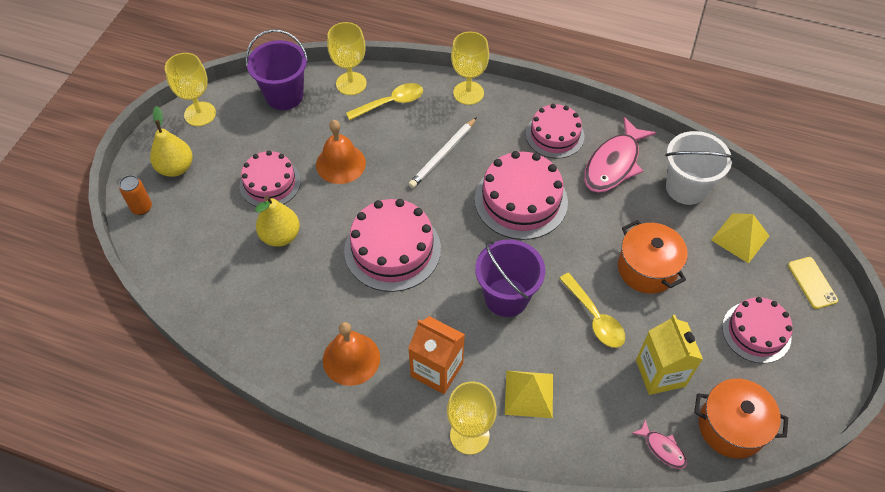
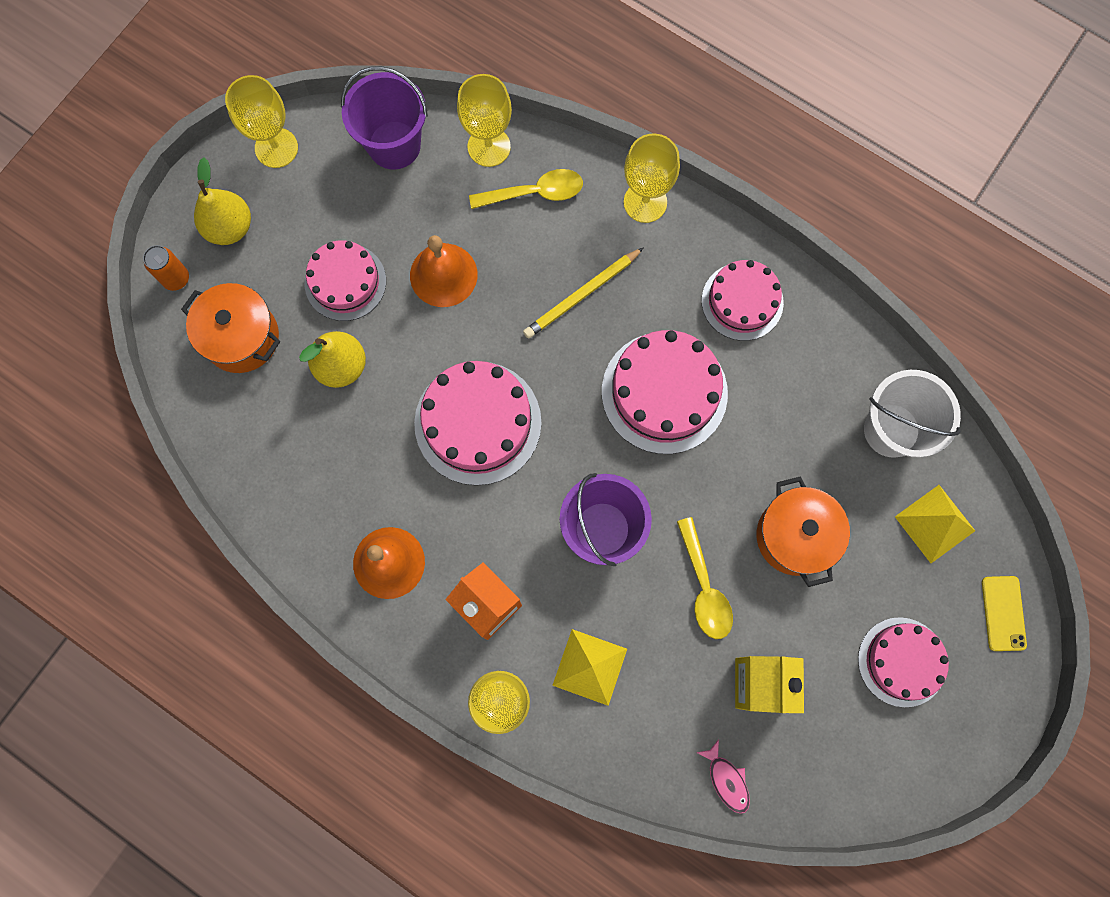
camera: 15 degrees right, 20 degrees up
white pencil [409,117,477,188] -> yellow pencil [523,247,644,339]
pink fish [584,117,656,193] -> none
orange pot [694,379,788,459] -> orange pot moved to [181,283,280,373]

